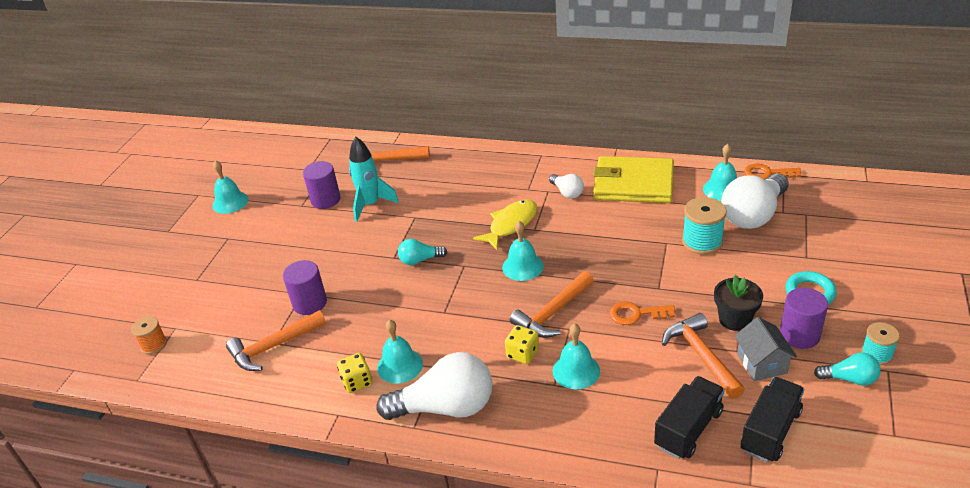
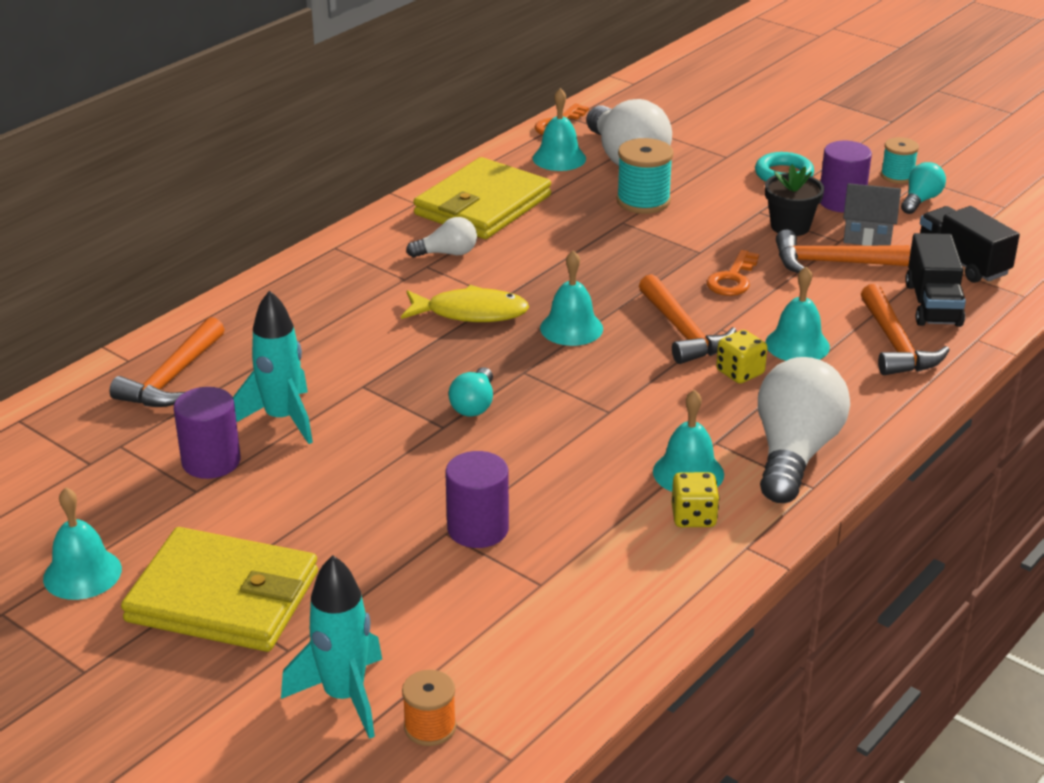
camera: 70 degrees left, 5 degrees down
orange hammer [226,310,326,371] -> orange hammer moved to [861,284,949,375]
yellow fish [473,199,538,250] -> yellow fish turned 120 degrees clockwise [401,285,529,322]
black truck [654,376,725,459] -> black truck turned 150 degrees counterclockwise [905,233,966,327]
none -> yellow wallet [121,527,318,652]
none -> turquoise rocket [281,555,382,739]

